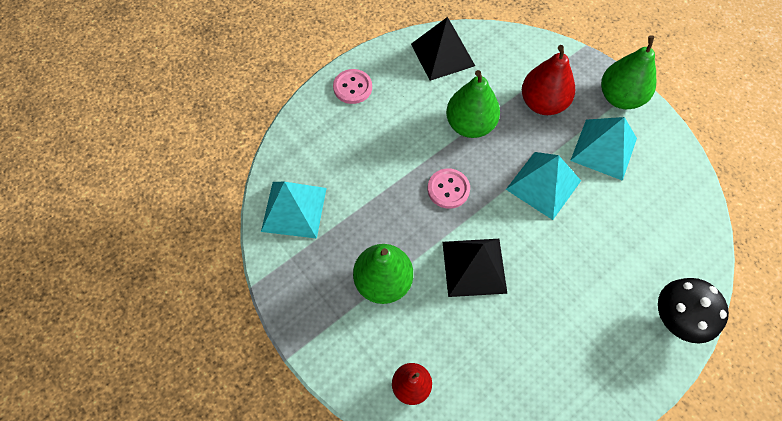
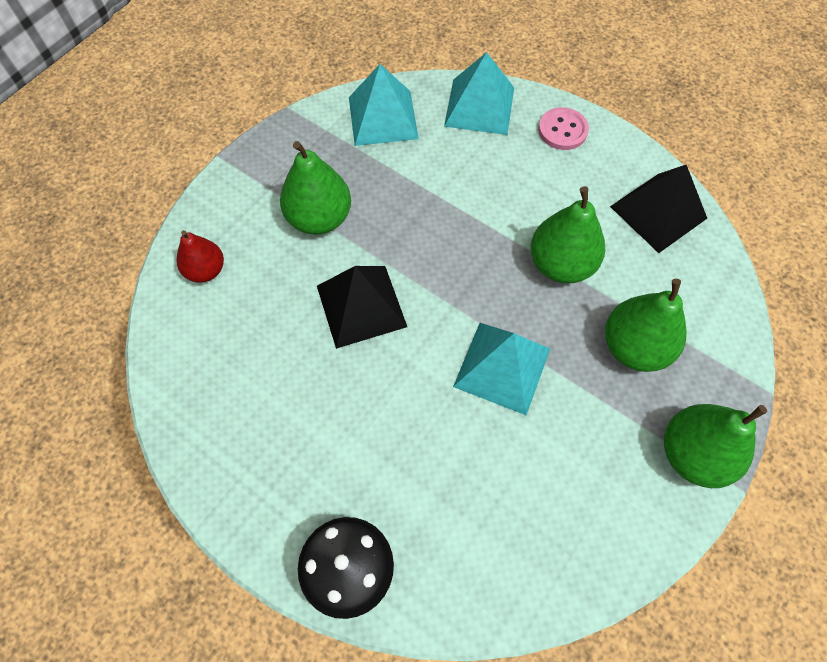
camera: 75 degrees right, 0 degrees up
pink button [428,168,470,209] -> none
red pear [522,45,575,115] -> green pear [605,278,687,372]
turquoise pyramid [570,117,637,181] -> turquoise pyramid moved to [444,52,514,135]

